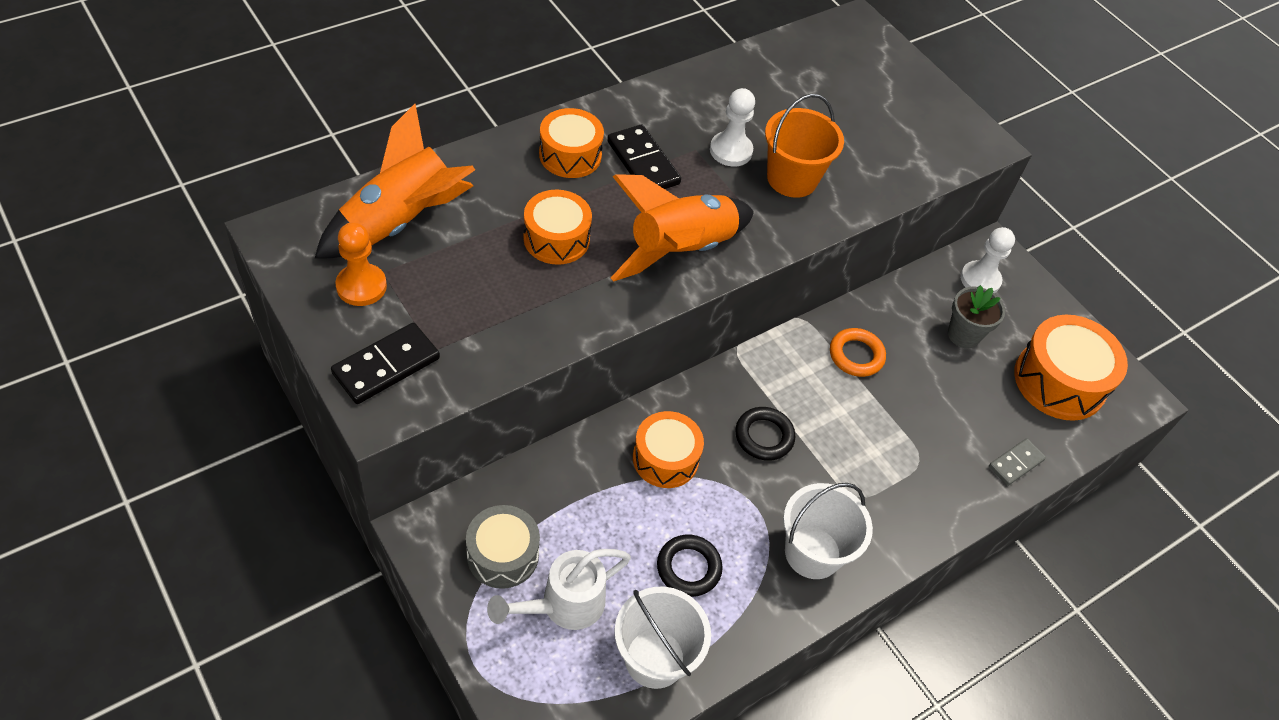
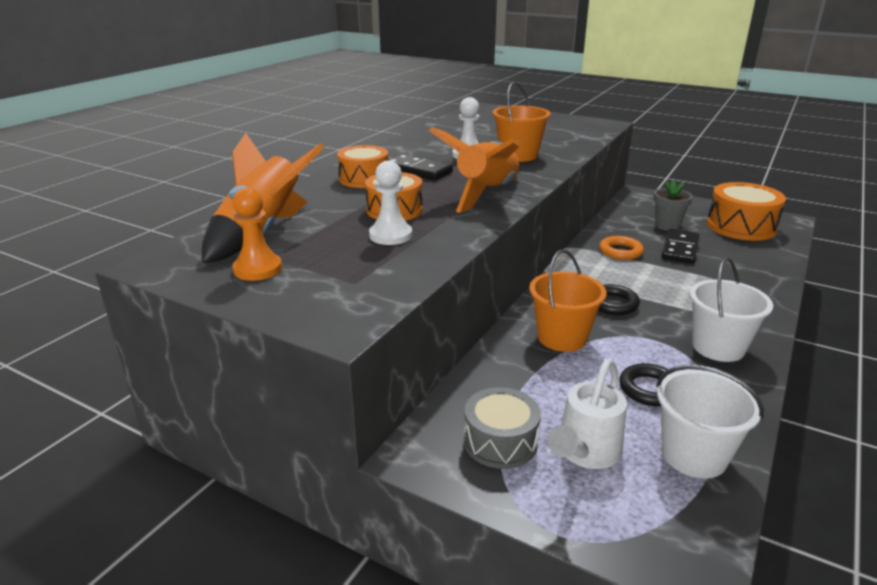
camera: 20 degrees left, 25 degrees down
black domino [331,323,440,404] -> black domino moved to [661,229,700,264]
orange drum [633,411,704,488] -> orange bucket [529,249,607,352]
white pawn [960,227,1015,294] -> white pawn moved to [369,161,412,245]
grey domino [989,438,1046,486] -> none

